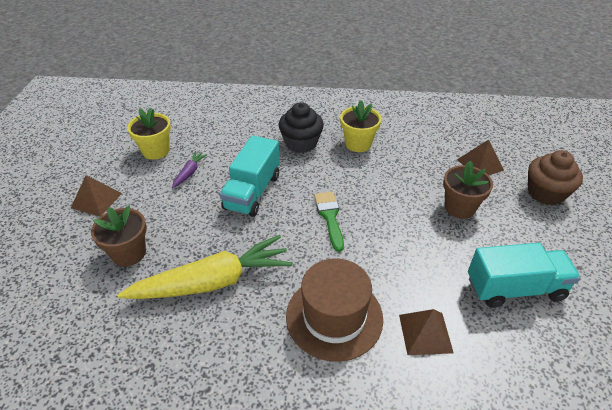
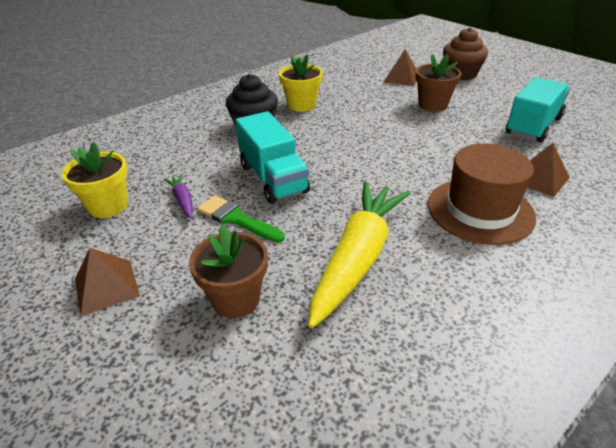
camera: 45 degrees left, 5 degrees down
green brush [314,192,344,252] -> green brush moved to [197,195,285,243]

